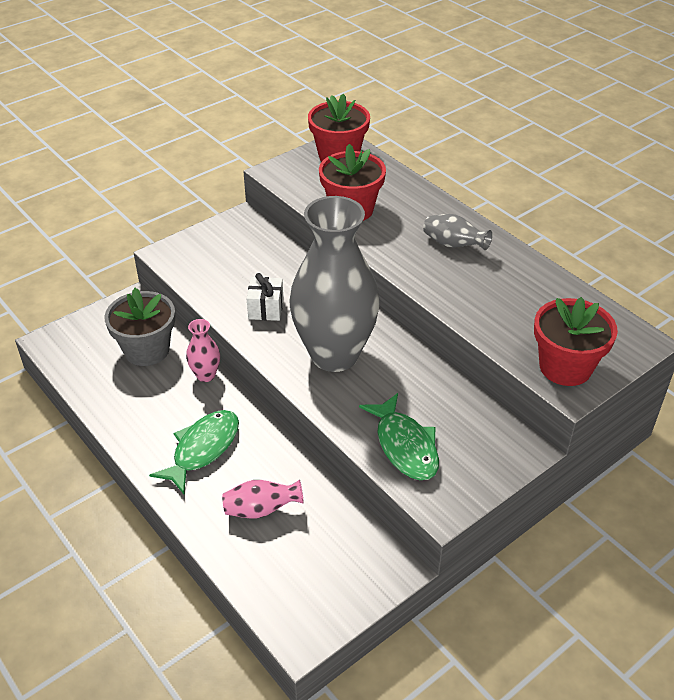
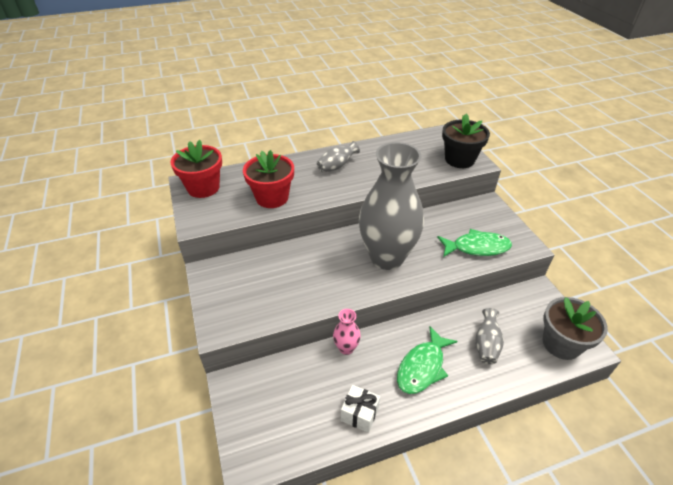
camera: 70 degrees left, 0 degrees up
grey flower pot [104,288,175,366] -> grey flower pot moved to [543,297,608,360]
green fish [149,410,239,494] -> green fish turned 105 degrees counterclockwise [397,326,458,394]
pink vase [222,480,304,519] -> grey vase [475,308,504,364]
white gift [247,273,283,321] -> white gift moved to [341,385,380,433]
red flower pot [534,297,618,386] -> black flower pot [442,113,490,168]

